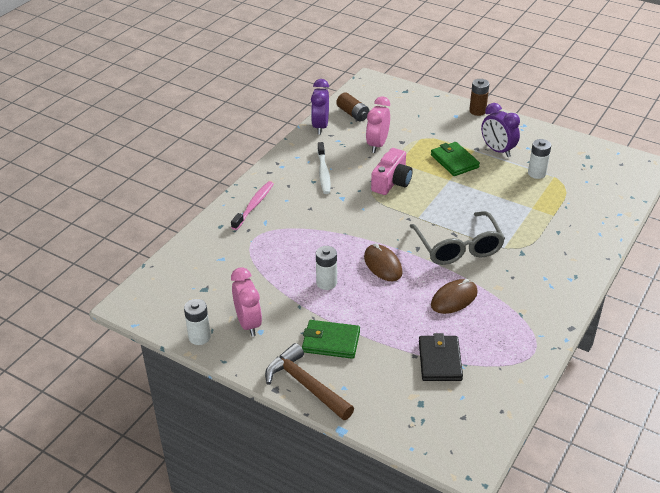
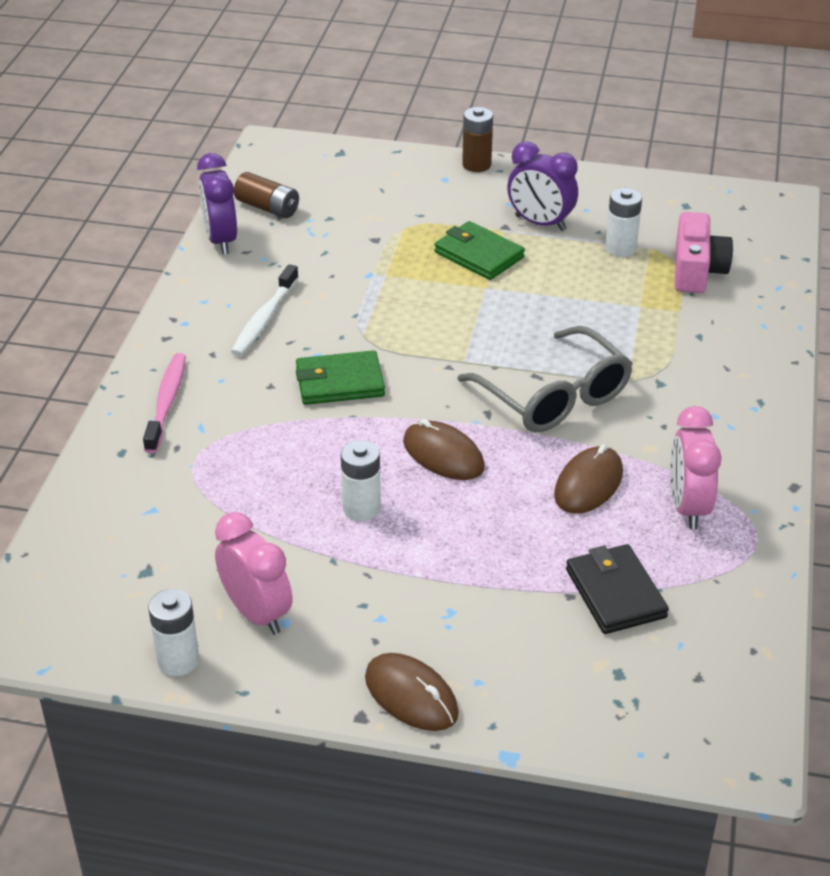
camera: 20 degrees left, 0 degrees up
brown hammer [265,343,354,420] -> brown mouse [365,653,459,731]
green wallet [302,320,360,359] -> green wallet moved to [296,350,385,405]
white toothbrush [317,142,331,194] -> white toothbrush turned 45 degrees clockwise [231,264,299,356]
pink clock [366,96,390,153] -> pink clock moved to [670,406,722,529]
pink camera [371,148,413,195] -> pink camera moved to [675,212,733,293]

